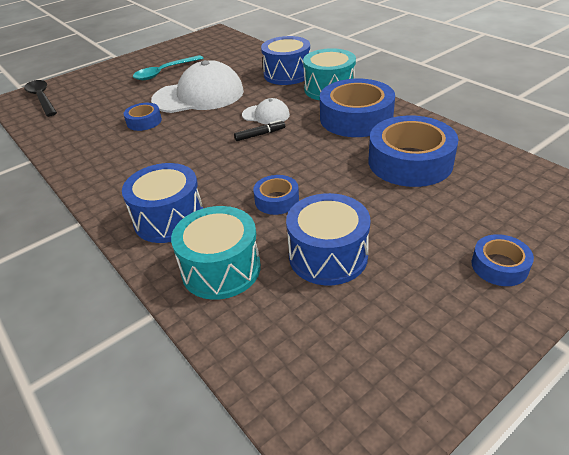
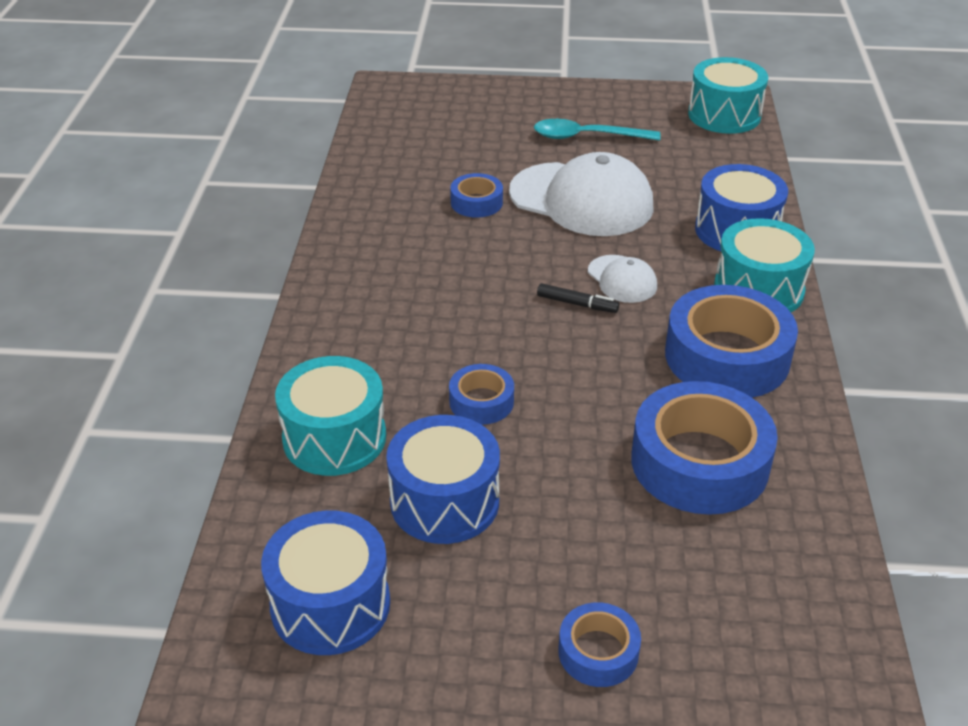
camera: 40 degrees right, 0 degrees up
black spoon [24,80,57,117] -> none
blue drum [122,163,203,243] -> blue drum moved to [261,510,390,655]
none -> turquoise drum [688,57,768,134]

